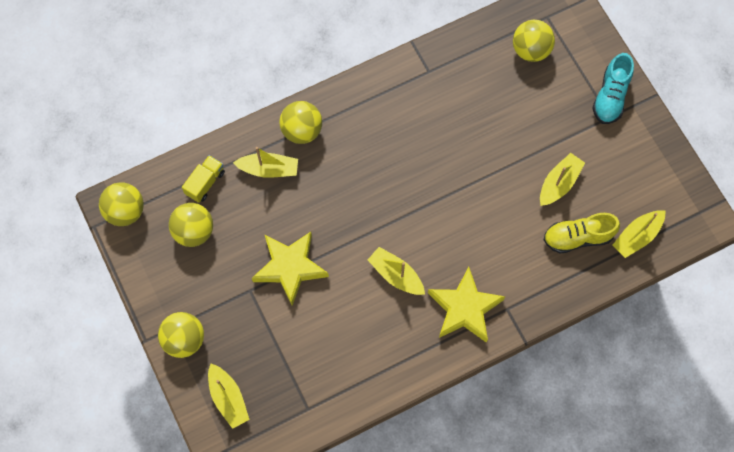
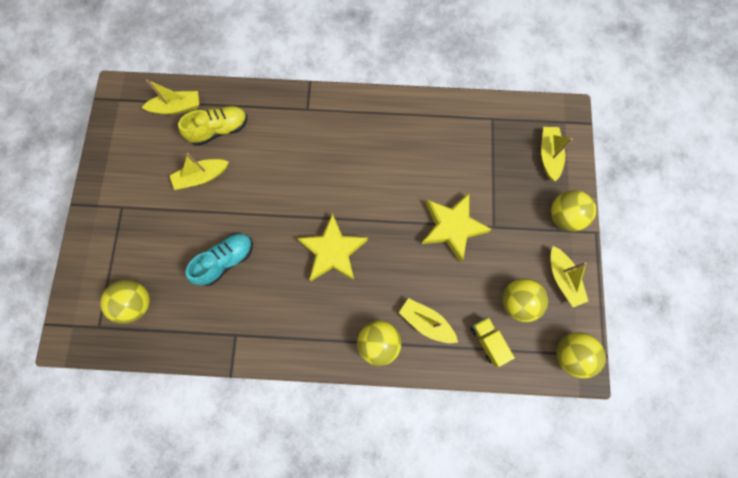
camera: 150 degrees left, 5 degrees up
yellow truck [182,155,225,203] -> yellow truck turned 90 degrees clockwise [470,317,515,367]
yellow boat [368,247,425,295] -> yellow boat moved to [550,246,589,307]
yellow star [428,267,505,343] -> yellow star moved to [297,213,368,281]
yellow shoe [544,213,620,254] -> yellow shoe turned 45 degrees counterclockwise [178,106,247,146]
turquoise shoe [592,53,634,124] -> turquoise shoe moved to [186,233,253,286]

